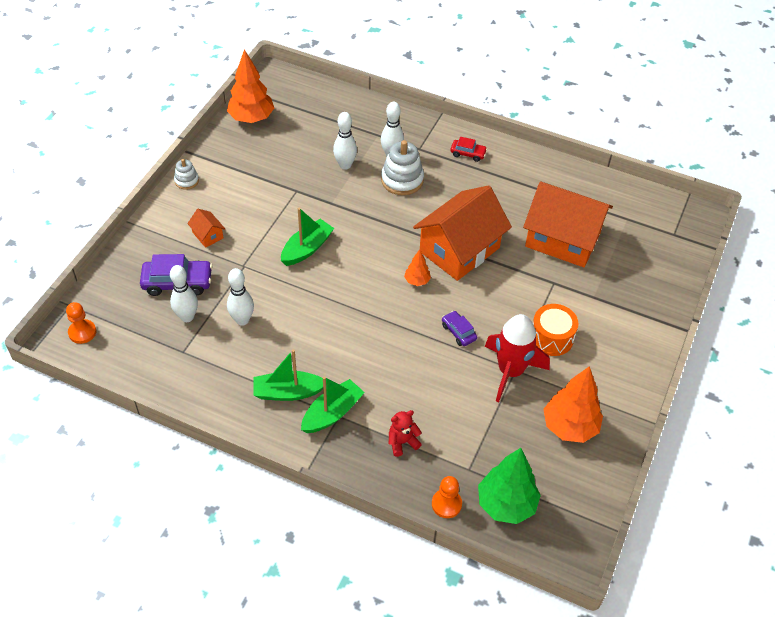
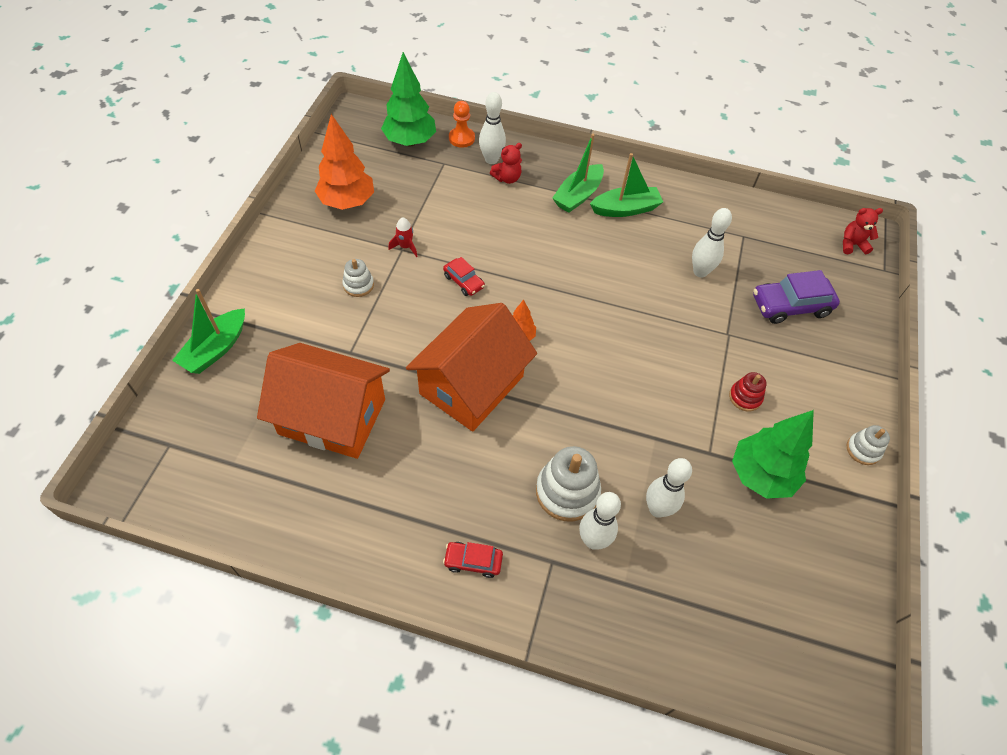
camera: 170 degrees right, 5 degrees up
orange pawn [66,302,96,344] -> red teddy bear [843,208,883,254]
white bowling pin [170,265,198,322] -> white bowling pin moved to [479,92,506,164]
orange house [187,209,225,248] -> none
orange tree [227,49,274,123] -> none
green boat [281,208,334,266] -> green boat moved to [172,289,245,374]
purple car [442,311,477,346] -> red car [443,257,485,296]
red rocket [485,314,550,402] -> red rocket [388,217,417,257], size x0.42
orange drum [533,304,579,356] -> white stacking toy [342,259,374,297]
none -> red stacking toy [729,372,766,412]
none -> green tree [732,410,814,499]

